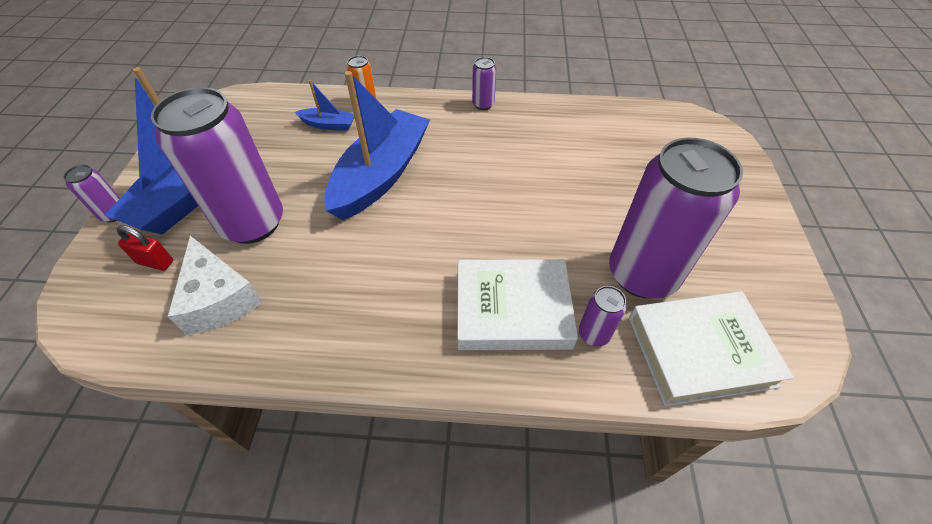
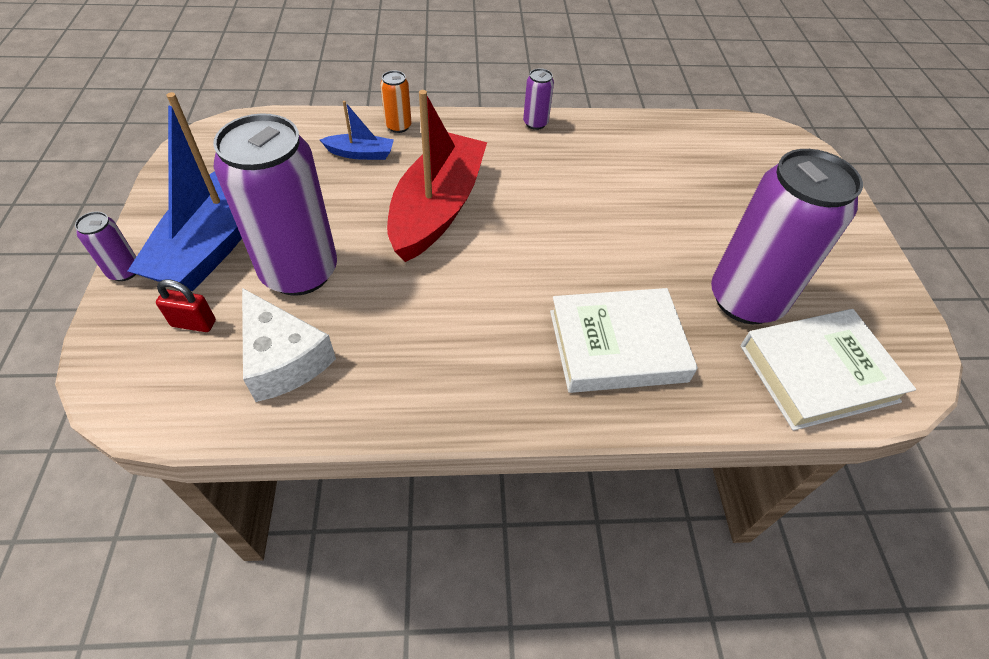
camera: 10 degrees left, 0 degrees up
blue boat [324,71,430,220] -> red boat [387,90,487,262]
purple can [579,286,627,346] -> none

